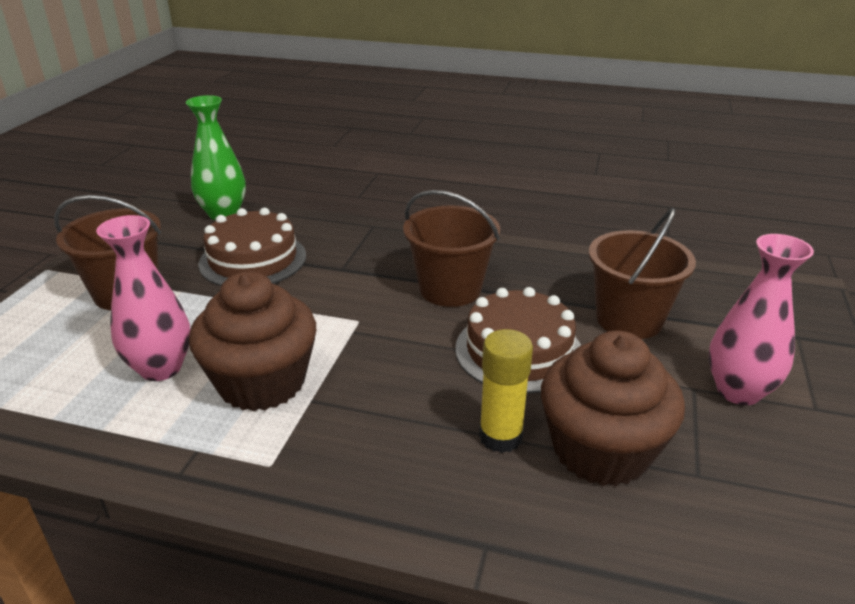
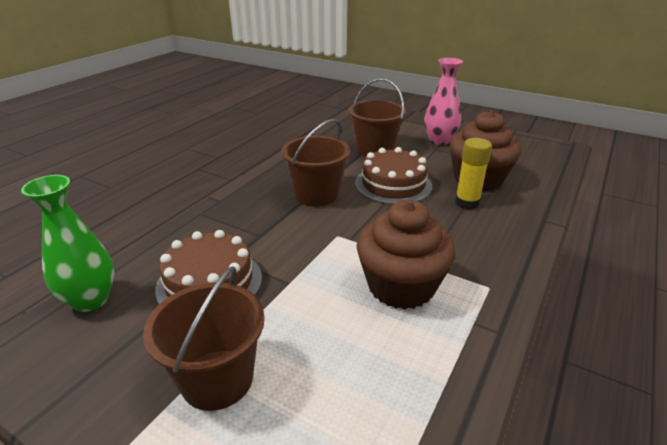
camera: 75 degrees left, 0 degrees up
pink vase [96,215,190,381] -> none

